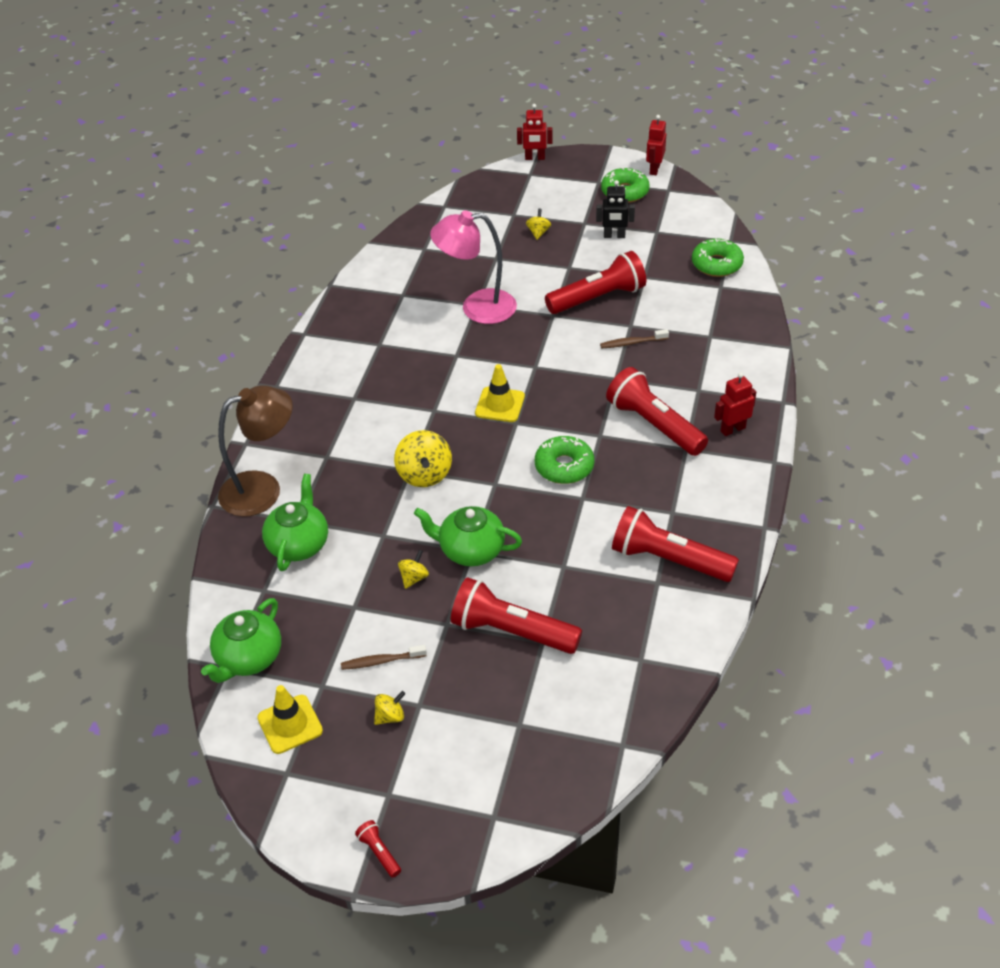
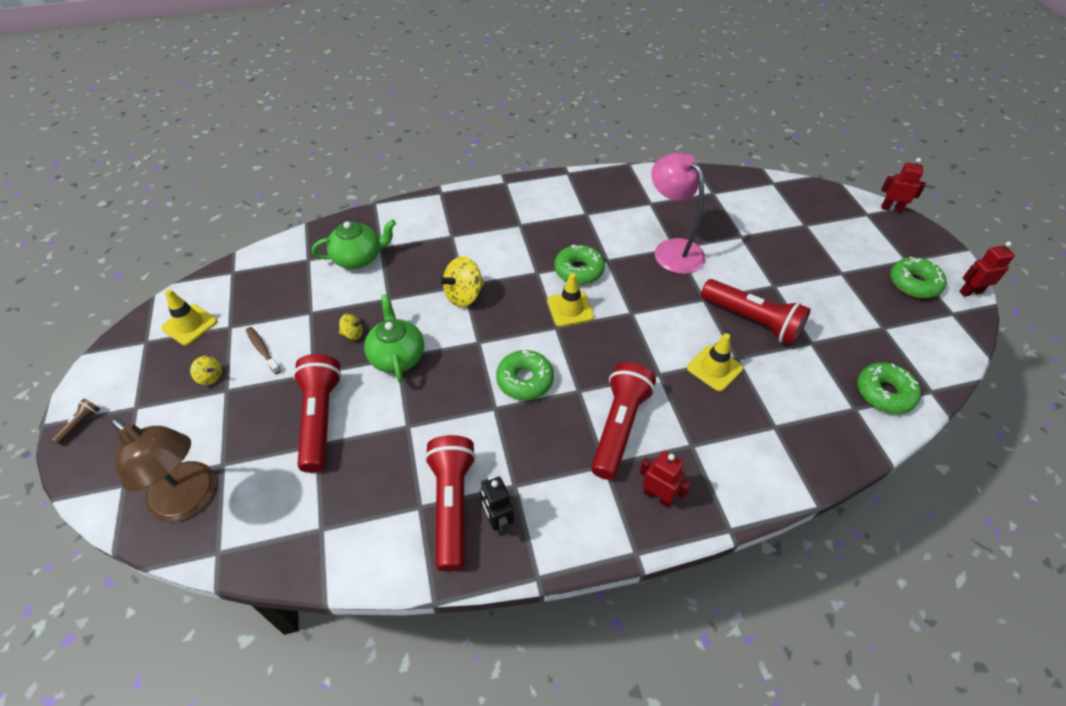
camera: 60 degrees right, 5 degrees up
green teapot [201,598,281,683] -> none
brown lamp [218,385,293,517] -> brown lamp moved to [111,418,216,522]
red flashlight [355,820,401,878] -> brown flashlight [52,399,100,444]
red robot [517,104,552,160] -> red robot turned 135 degrees clockwise [881,158,926,213]
yellow spinning top [526,208,551,240] -> none
black robot [596,180,635,238] -> black robot moved to [480,477,514,536]
brown toothbrush [600,329,669,349] -> yellow traffic cone [687,333,743,391]
none -> green donut [554,244,605,285]

